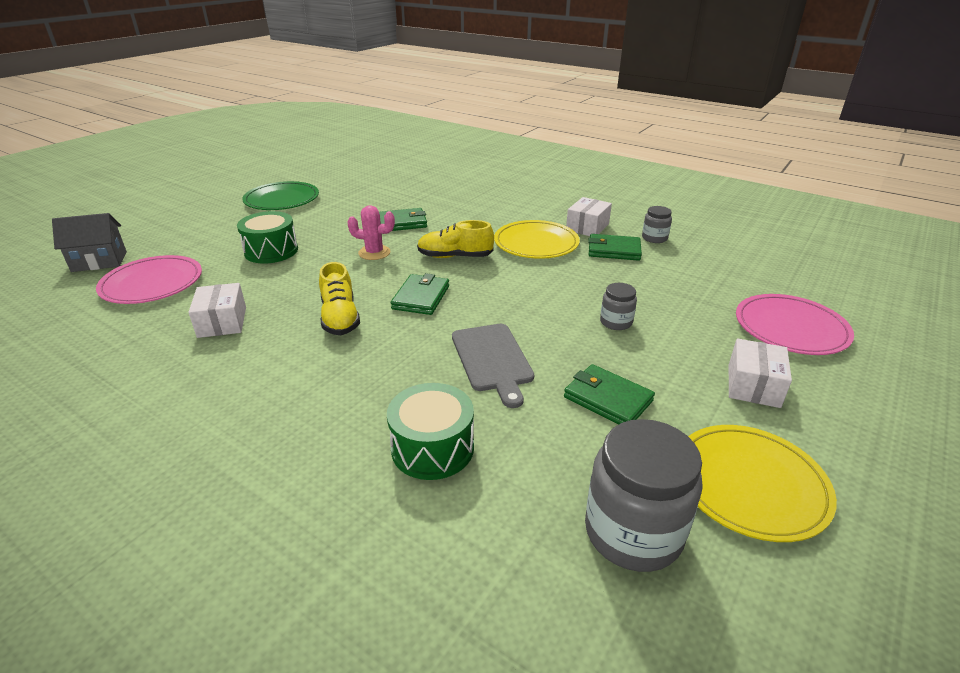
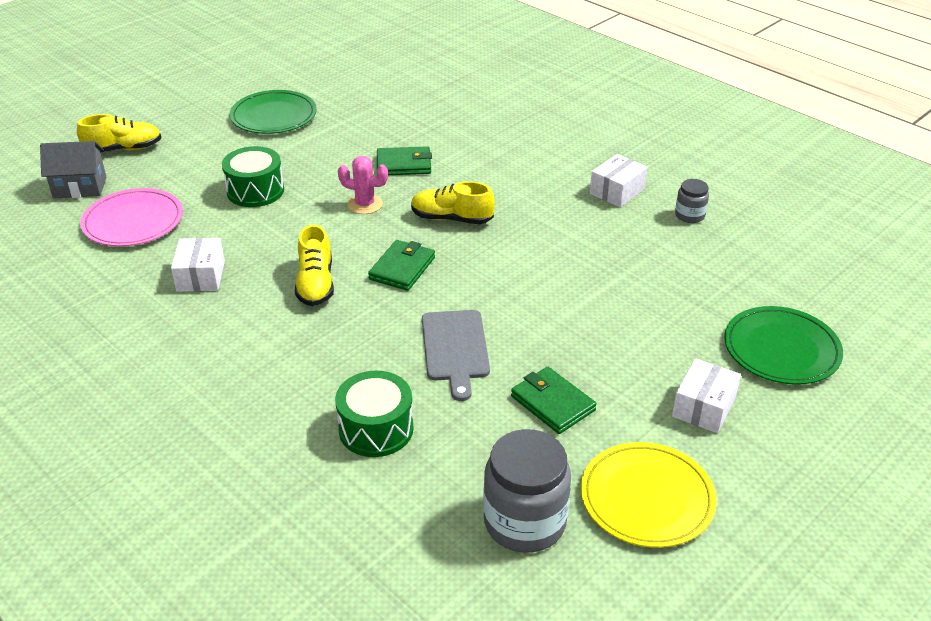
camera: 10 degrees right, 5 degrees up
yellow plate [494,220,580,259] -> none
green wallet [588,234,642,261] -> none
grey jar [600,283,637,330] -> none
pink plate [736,294,854,355] -> green plate [724,306,843,385]
none -> yellow shoe [77,114,162,152]

